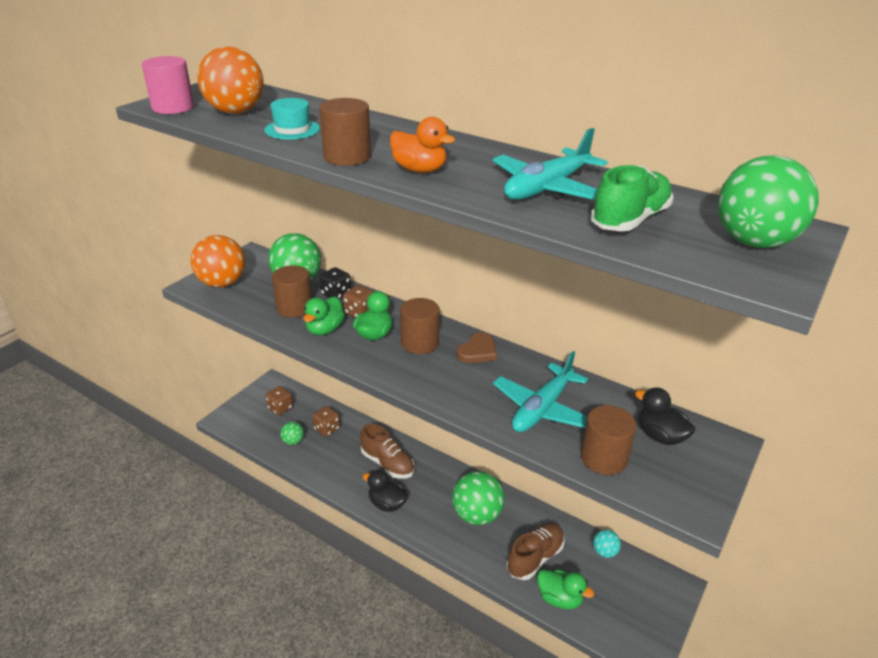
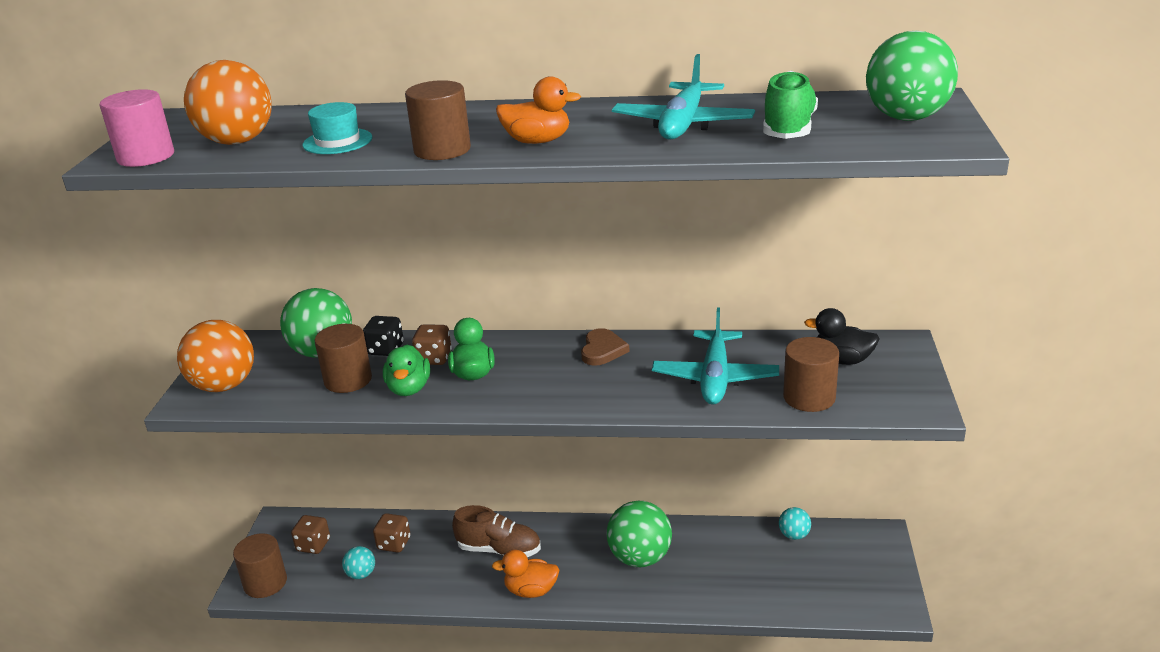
camera: 25 degrees left, 5 degrees down
green ball [280,422,304,445] -> turquoise ball [342,546,375,579]
black duck [363,470,408,512] -> orange duck [492,550,559,598]
brown cylinder [400,298,440,354] -> brown cylinder moved to [233,533,287,598]
brown shoe [507,523,565,580] -> none
green duck [537,569,594,610] -> none

